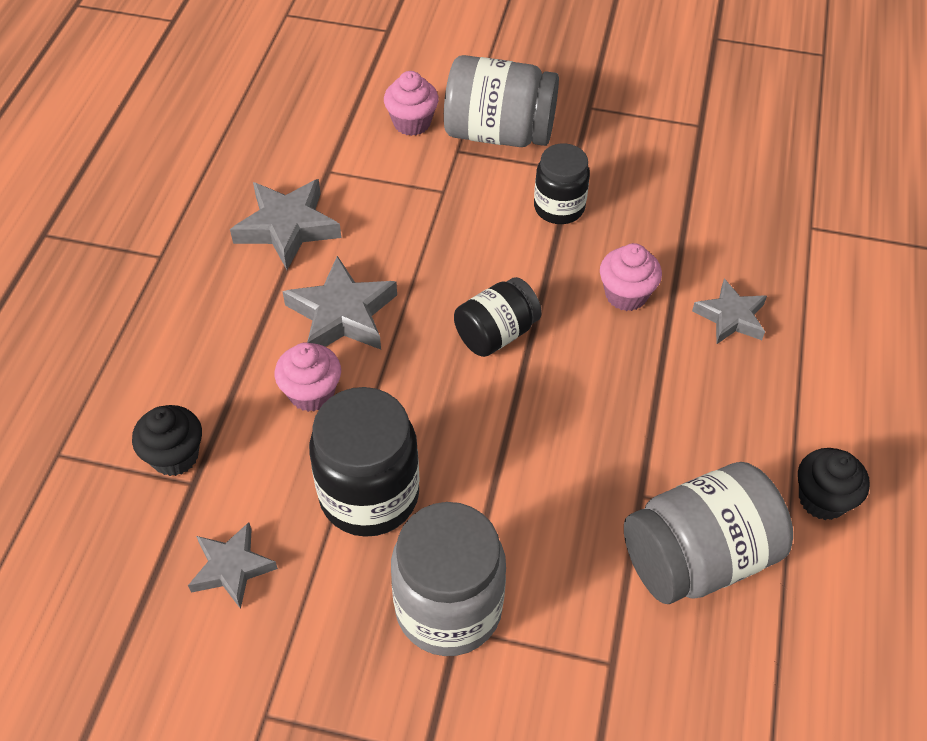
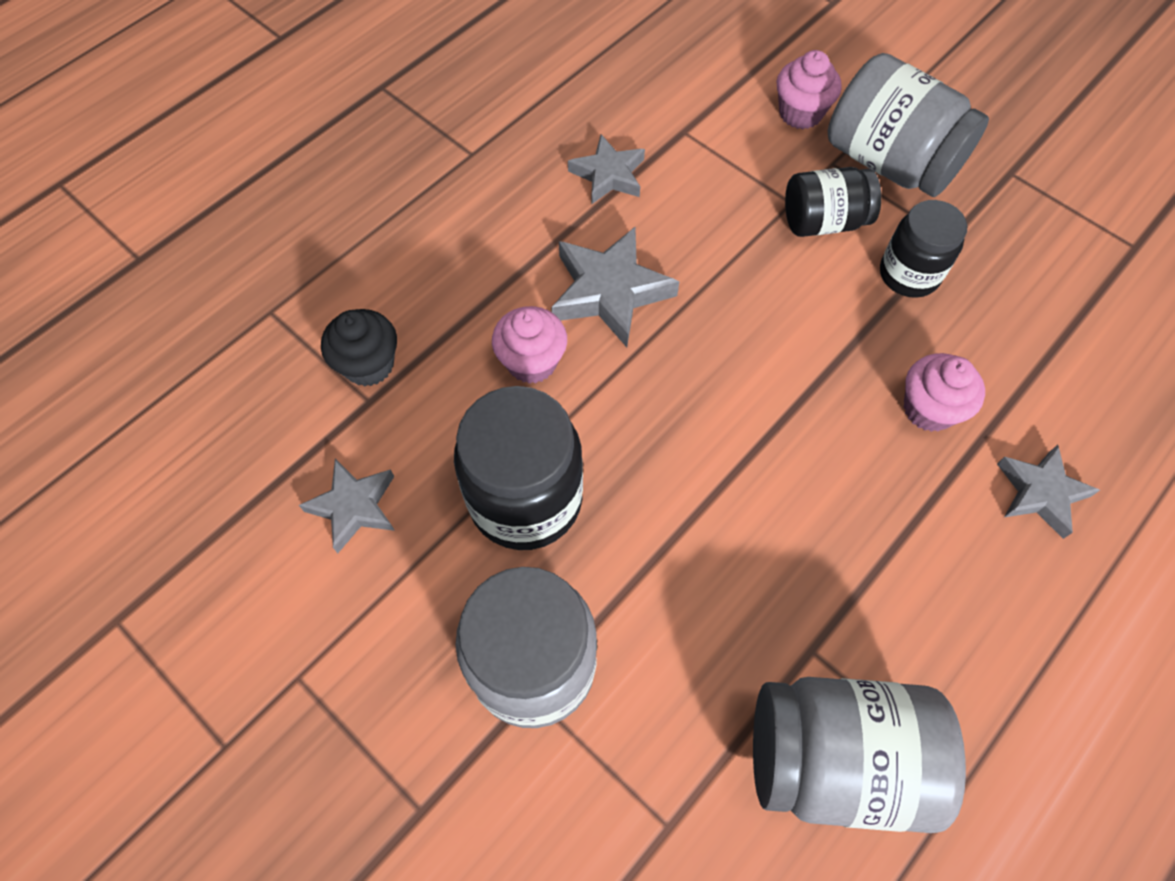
camera: 30 degrees right, 10 degrees up
grey star [230,179,341,270] -> grey star [568,134,645,204], size x0.66
black jar [454,277,542,357] -> black jar moved to [785,167,881,237]
black cupcake [798,448,870,520] -> none

